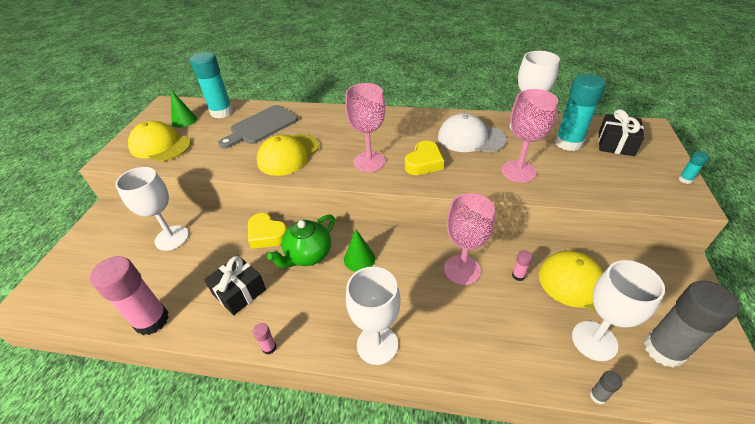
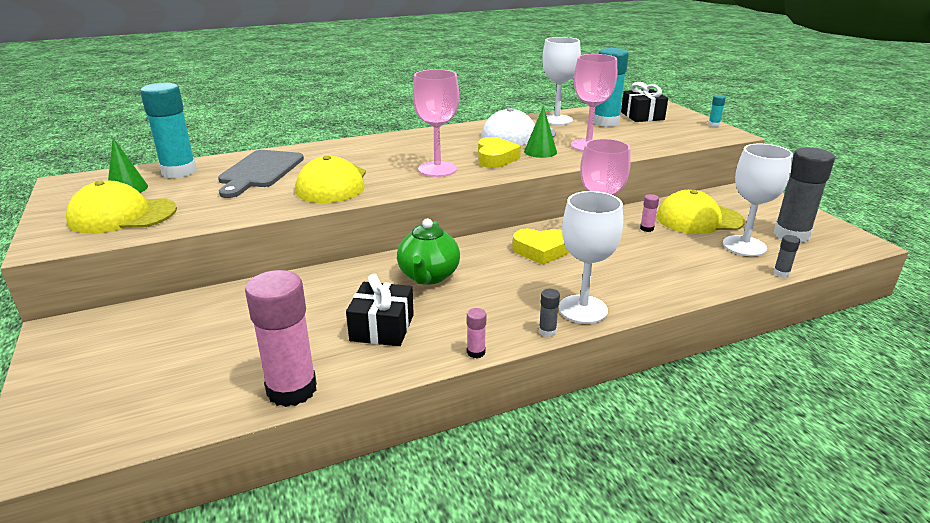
camera: 35 degrees left, 15 degrees down
white goblet [116,167,189,251] -> none
yellow heart [248,213,287,249] -> yellow heart moved to [512,228,569,265]
green cone [344,229,375,272] -> green cone moved to [524,106,557,158]
none -> grey glue stick [539,289,560,337]

